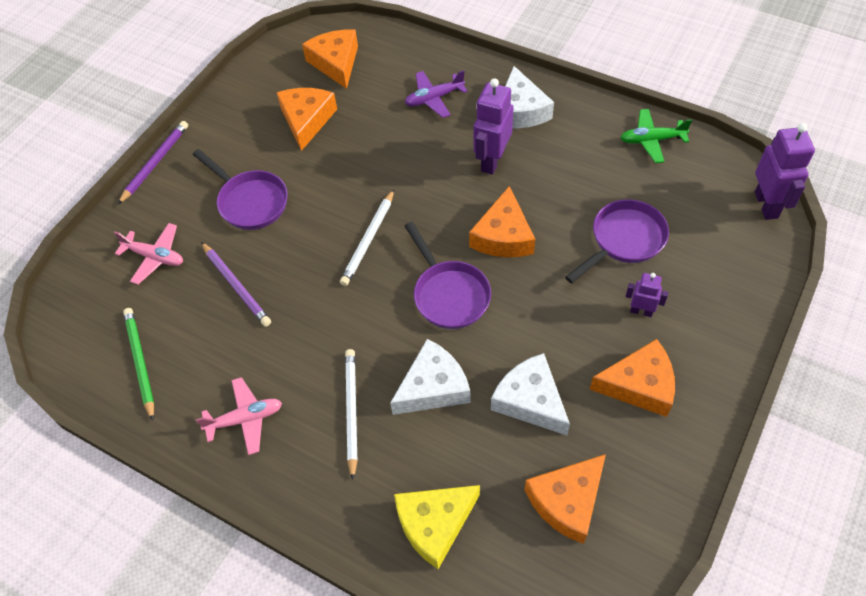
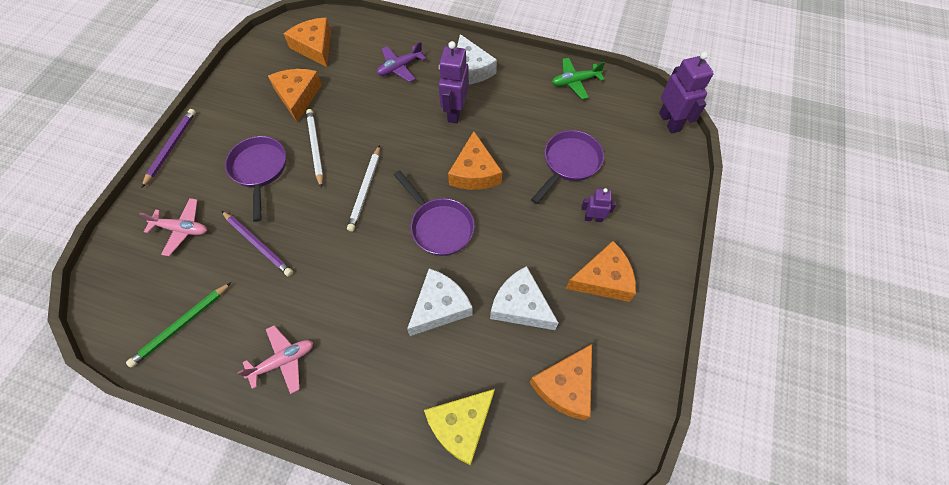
camera: 15 degrees left, 5 degrees up
green pencil [123,308,154,421] -> green pencil turned 105 degrees counterclockwise [126,282,231,368]
purple pan [193,149,288,230] -> purple pan turned 135 degrees counterclockwise [225,136,286,222]
white pencil [345,349,358,480] -> white pencil moved to [306,109,323,188]

